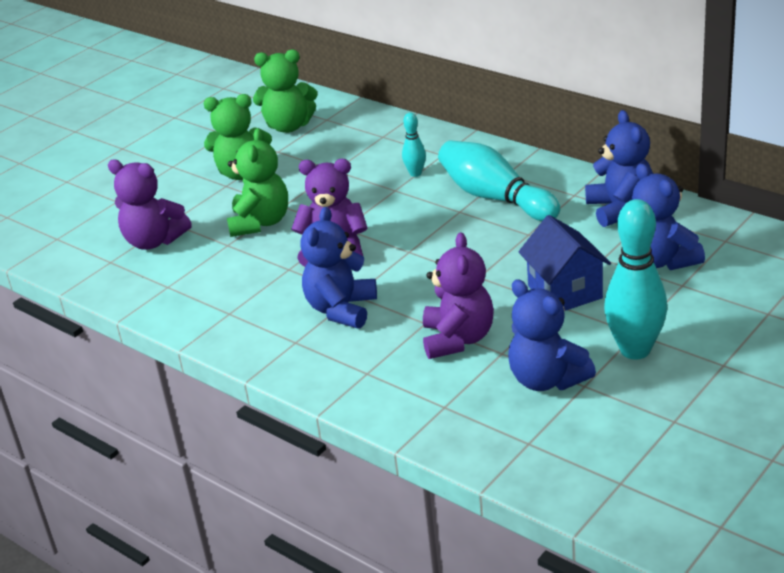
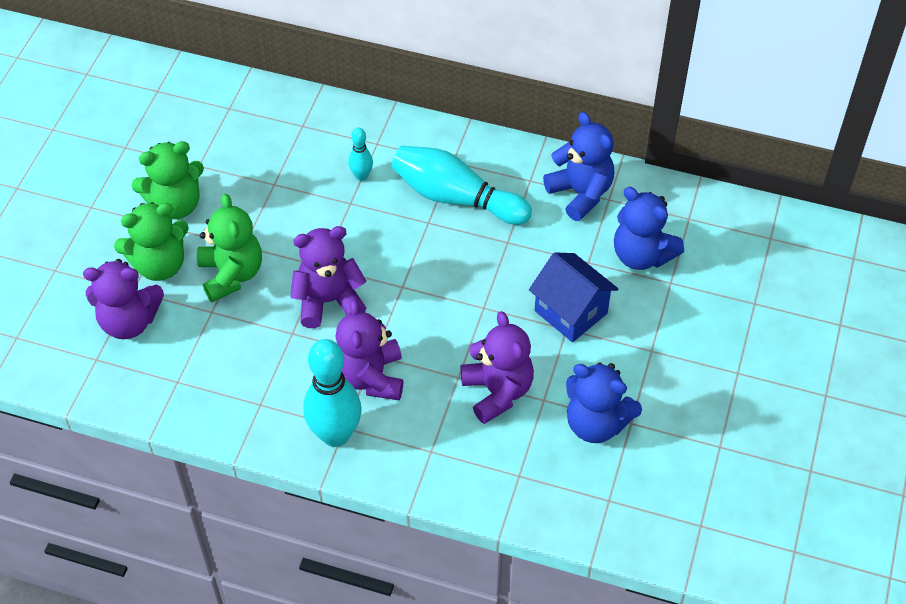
camera: 25 degrees left, 20 degrees up
green teddy bear [253,49,317,133] -> green teddy bear moved to [114,202,189,281]
blue teddy bear [300,207,377,329] -> purple teddy bear [335,299,403,400]
turquoise bowling pin [604,199,667,360] -> turquoise bowling pin moved to [303,339,362,447]

